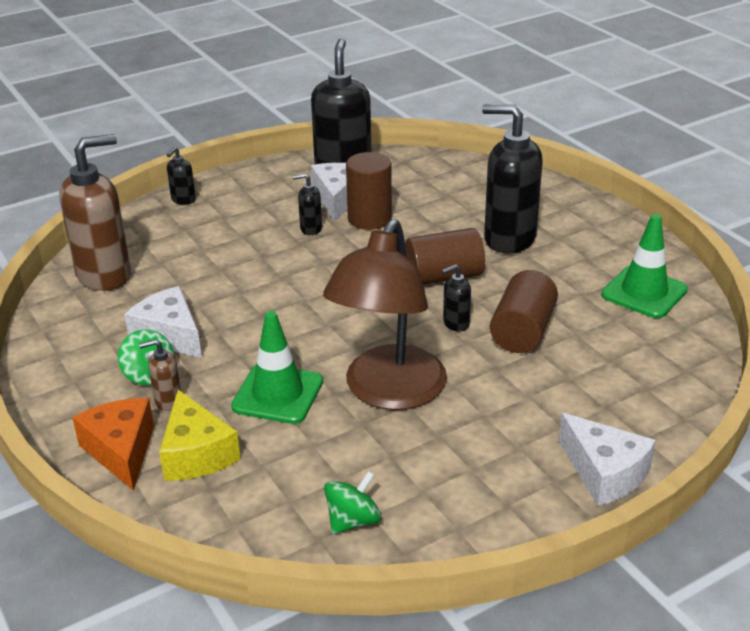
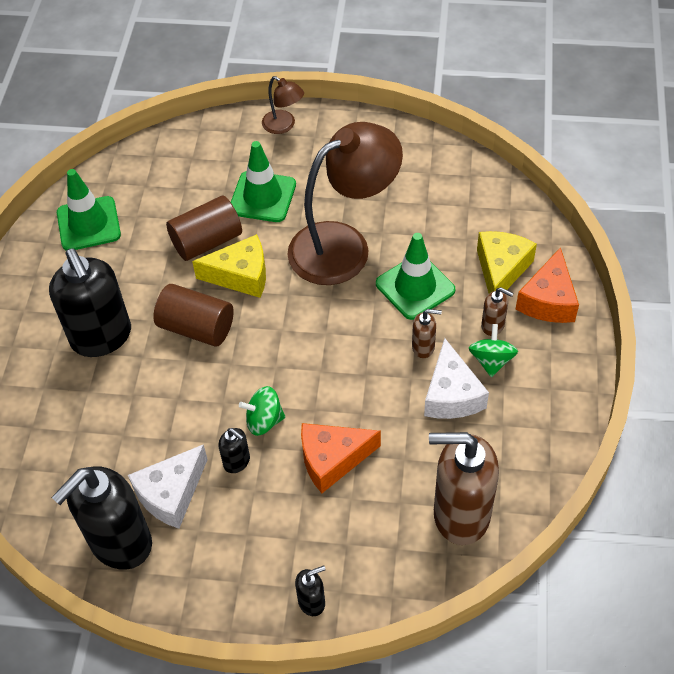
camera: 140 degrees left, 20 degrees up
green spinning top [324,471,381,534] -> green spinning top moved to [239,386,285,436]
brown cylinder [346,152,392,230] -> none
black soap dispenser [442,264,471,332] -> yellow cheese [192,234,266,298]
white cheese [559,413,656,506] -> brown lamp [262,76,304,134]
none -> green traffic cone [231,141,296,222]
none -> orange cheese [301,423,381,493]
none -> brown soap dispenser [412,309,442,358]

